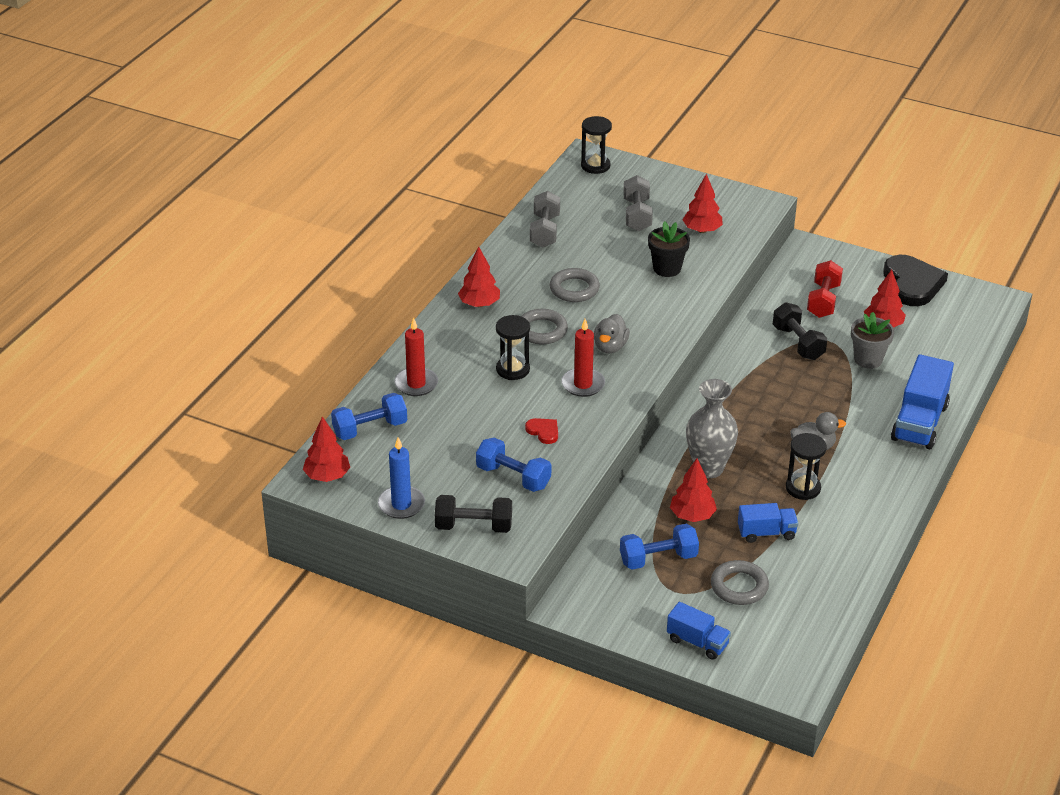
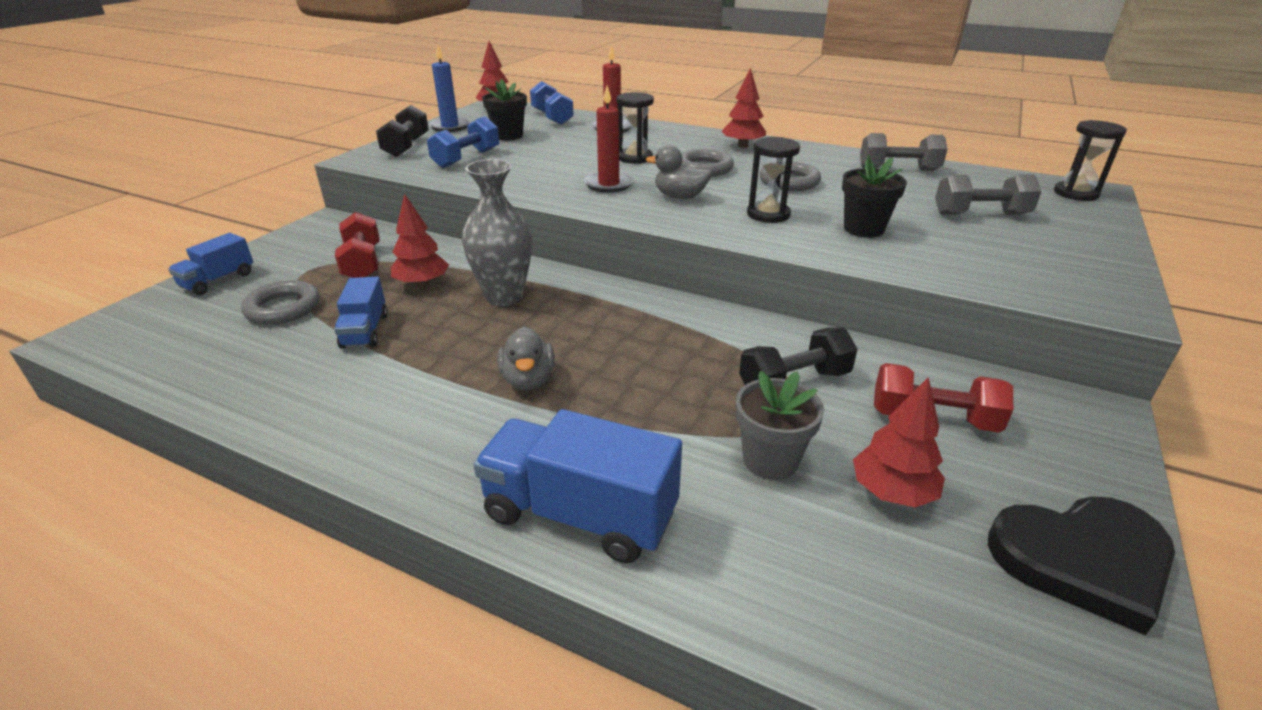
camera: 90 degrees right, 5 degrees down
red heart [525,418,558,444] -> none
blue dumbbell [620,524,699,570] -> red dumbbell [335,212,380,278]
red tree [683,174,723,233] -> none
black hourglass [786,433,827,500] -> black hourglass moved to [747,137,800,223]
none -> black flower pot [482,79,527,140]

